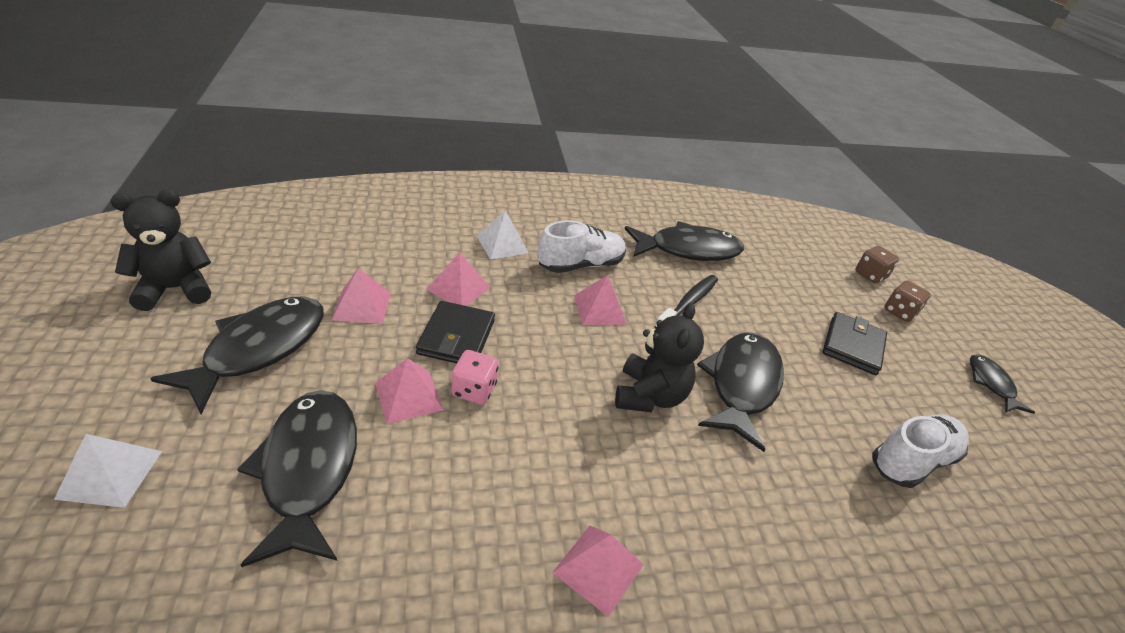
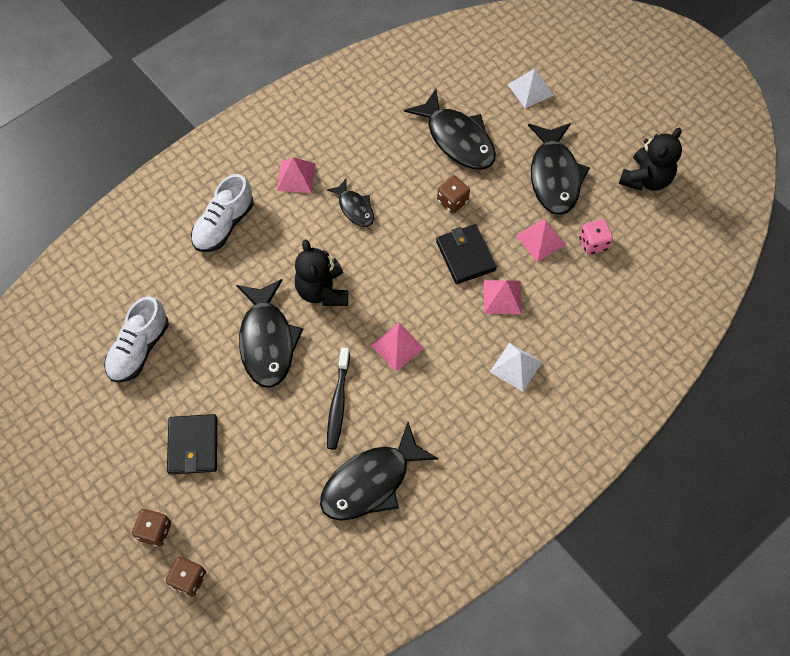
camera: 155 degrees right, 25 degrees up
pink pyramid [375,358,444,424] -> brown dice [437,176,470,213]
pink dice [451,350,499,405] -> pink dice moved to [579,219,613,255]
white shoe [537,220,626,273] -> white shoe moved to [191,174,254,252]
black fish [970,354,1035,414] -> black fish moved to [327,179,374,227]

